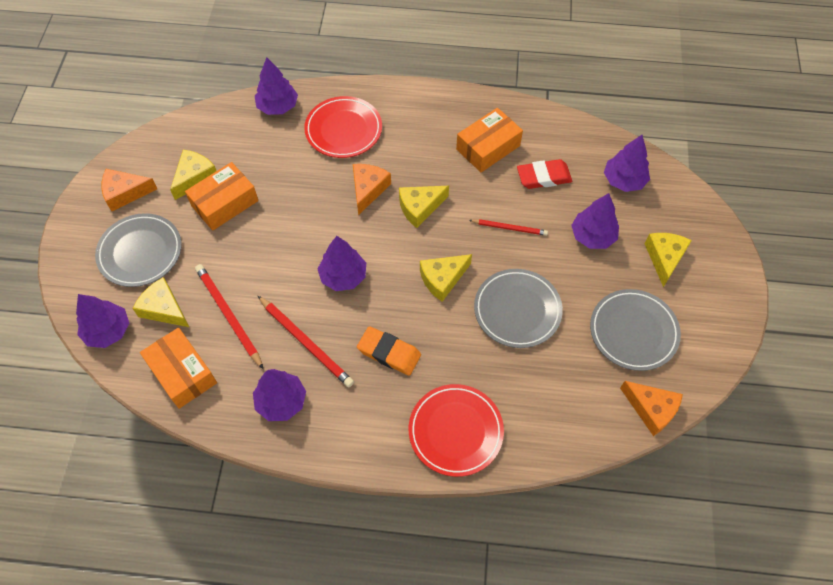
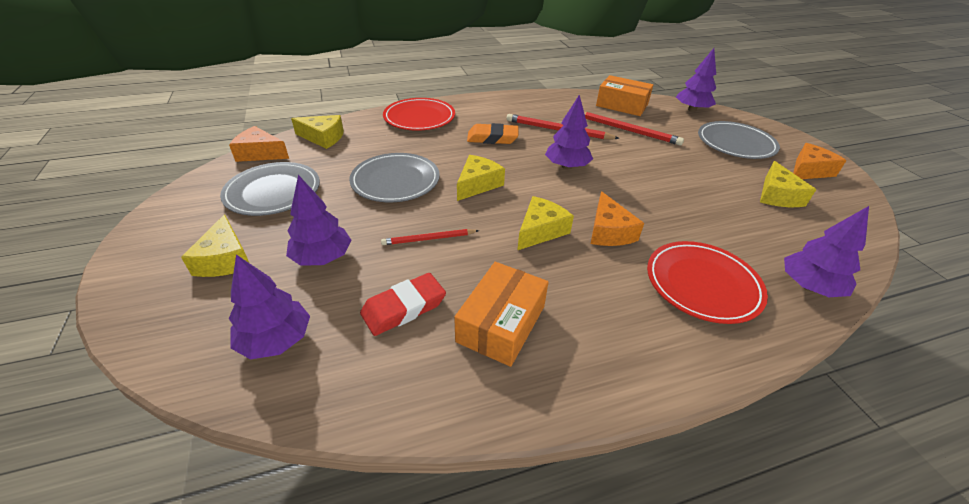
camera: 155 degrees right, 20 degrees down
yellow cheese [132,277,189,327] -> yellow cheese moved to [291,115,344,149]
orange box [185,162,258,231] -> none
purple tree [253,369,306,421] -> none

